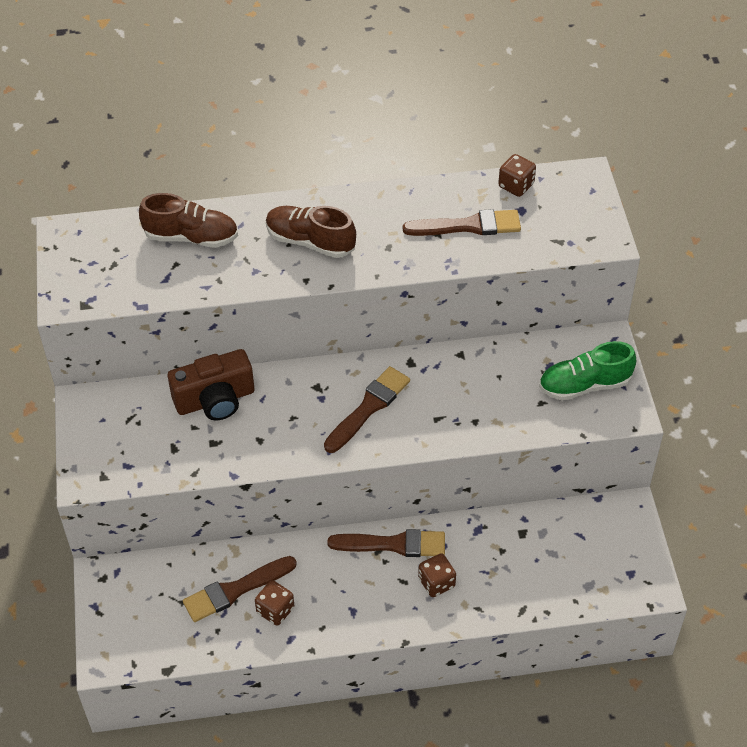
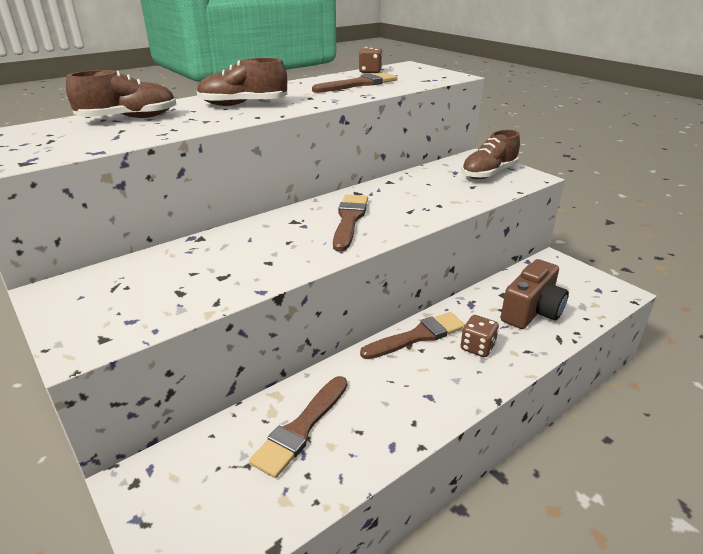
camera: 30 degrees left, 20 degrees down
brown camera [168,349,254,421] -> brown camera moved to [501,259,569,329]
brown dice [255,580,294,626] -> none
green shoe [539,341,636,400] -> brown shoe [461,130,520,179]

